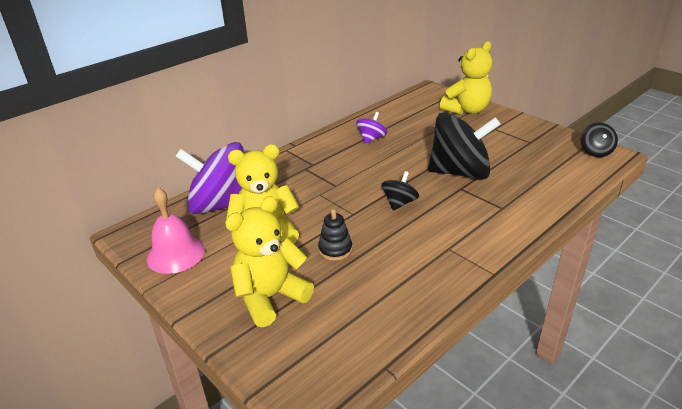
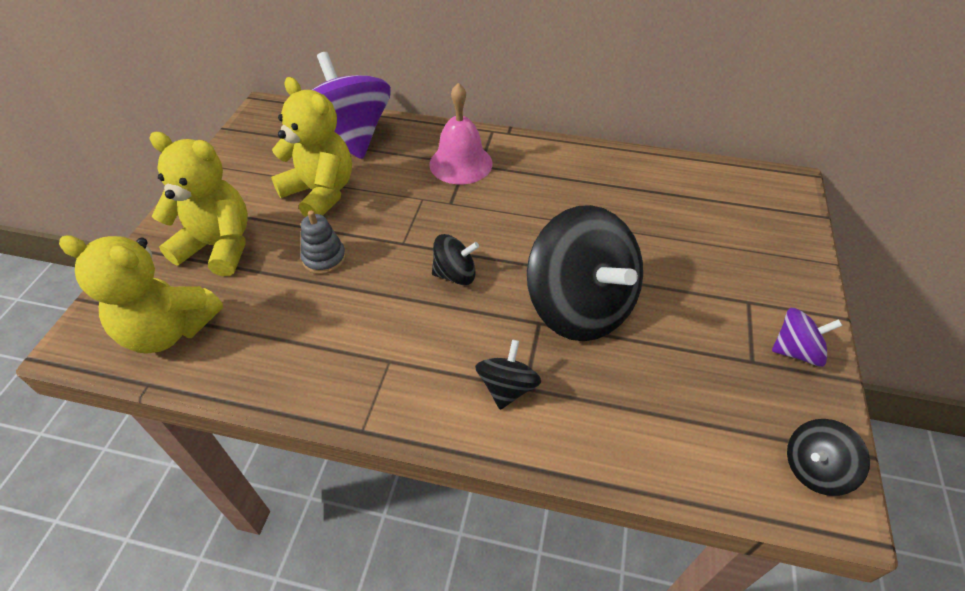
camera: 55 degrees right, 15 degrees up
pink bell [147,188,205,274] -> pink bell moved to [429,83,492,184]
black stacking toy [318,209,352,261] -> grey stacking toy [301,210,346,274]
purple spinning top [356,112,387,144] -> purple spinning top moved to [772,308,842,367]
yellow teddy bear [440,41,492,115] -> yellow teddy bear moved to [59,235,223,354]
none -> black spinning top [475,340,541,410]

